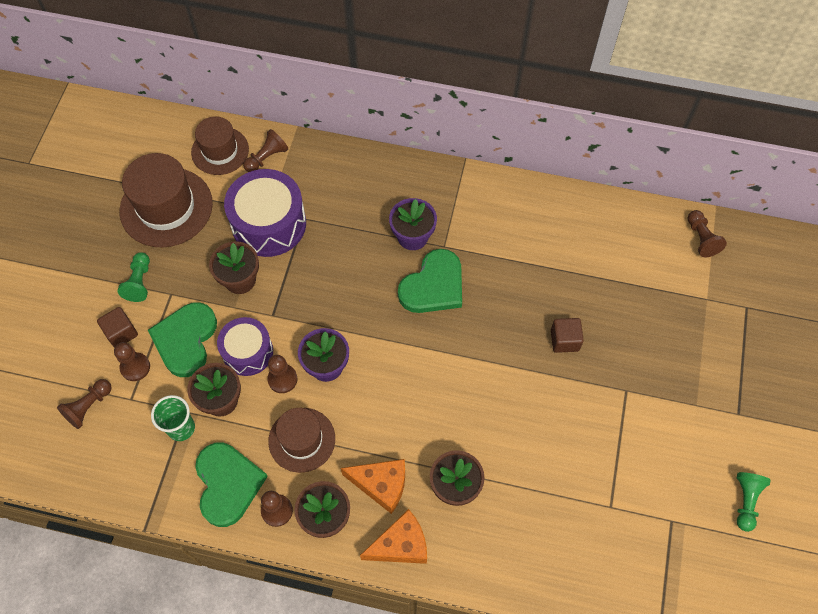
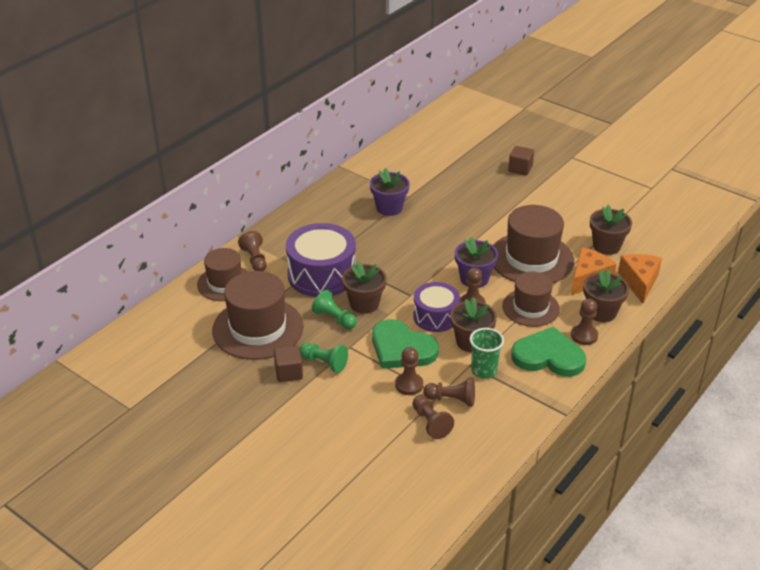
camera: 65 degrees left, 25 degrees down
brown cube [97,307,138,348] -> brown cube moved to [274,345,303,382]
green heart [398,249,462,313] -> none
brown pawn [688,210,727,257] -> brown pawn moved to [423,378,475,407]
green pawn [737,472,771,532] -> green pawn moved to [312,290,357,329]
none -> brown hat [493,205,574,283]

